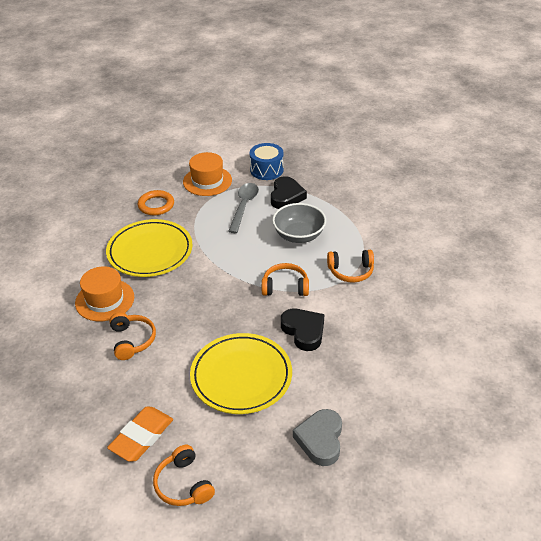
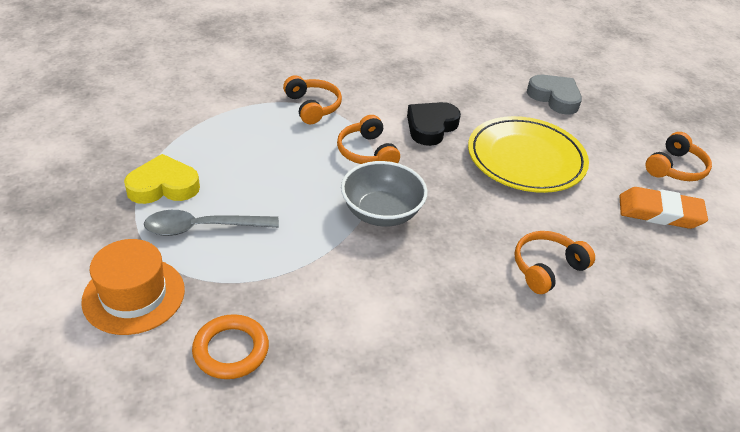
camera: 115 degrees left, 0 degrees up
orange hat [75,266,134,321] -> none
yellow plate [106,219,193,277] -> none
blue drum [250,143,284,180] -> none
black heart [271,176,307,209] -> yellow heart [124,154,200,204]
grey bowl [272,203,326,243] -> grey bowl moved to [341,161,428,227]
grey heart [293,409,342,466] -> grey heart turned 120 degrees counterclockwise [527,75,582,115]

